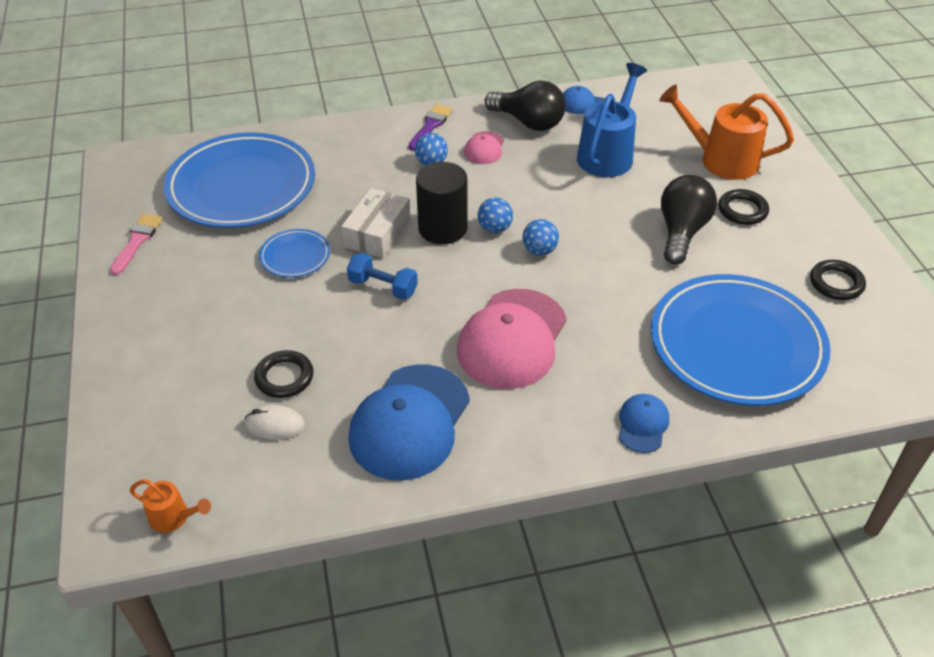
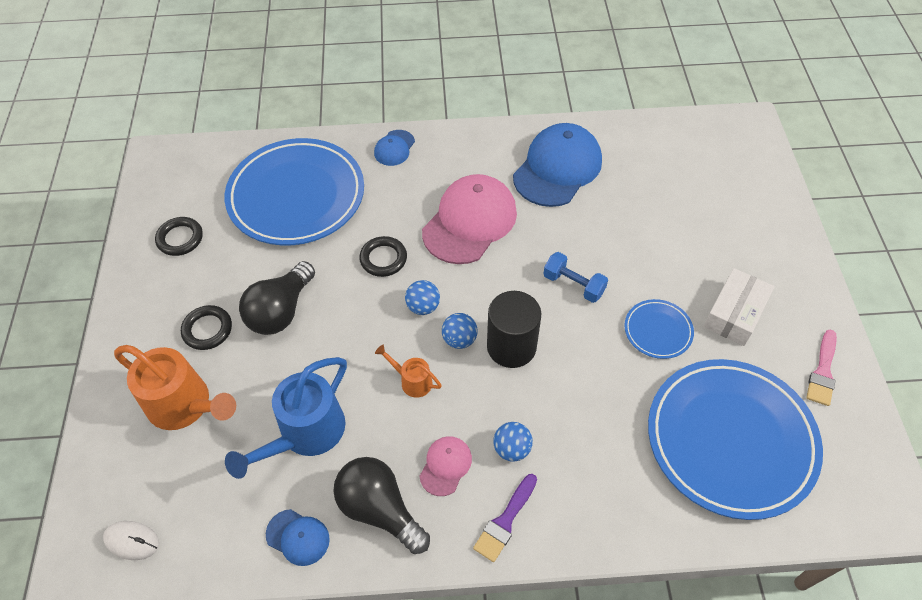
camera: 170 degrees left, 10 degrees up
orange watering can [130,479,211,533] -> orange watering can moved to [375,345,442,398]
white mouse [244,405,305,440] -> white mouse moved to [103,521,159,560]
black ring [254,350,313,398] -> black ring moved to [359,236,407,277]
white box [341,188,411,258] -> white box moved to [703,268,775,346]

